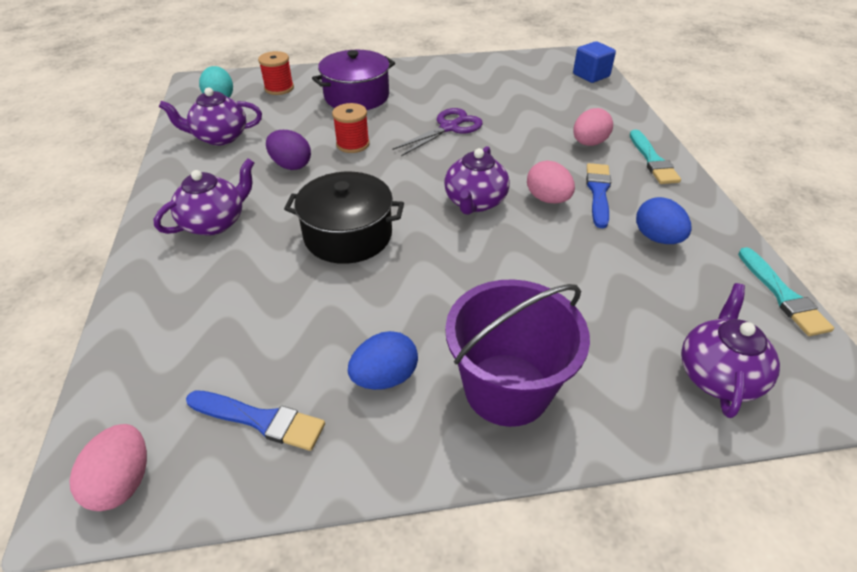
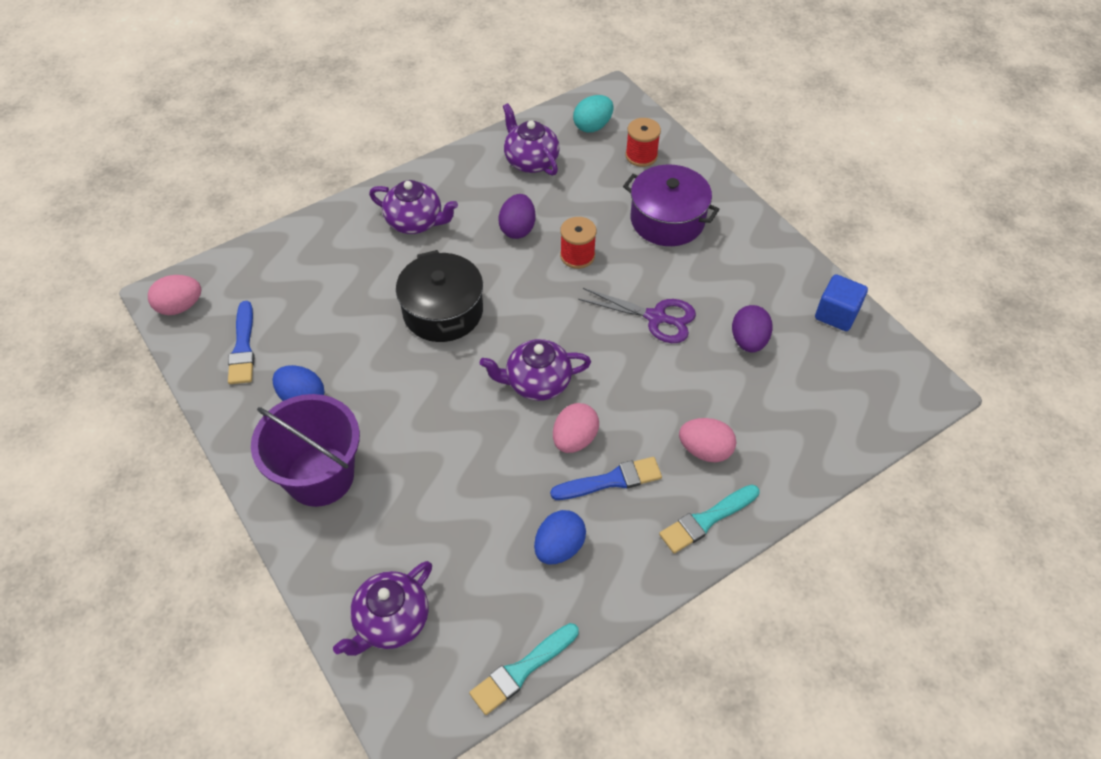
camera: 65 degrees right, 10 degrees up
blue cube [573,41,616,83] -> blue cube moved to [815,274,868,331]
purple teapot [681,283,780,418] -> purple teapot turned 135 degrees clockwise [333,561,432,656]
none -> purple egg [732,305,773,353]

